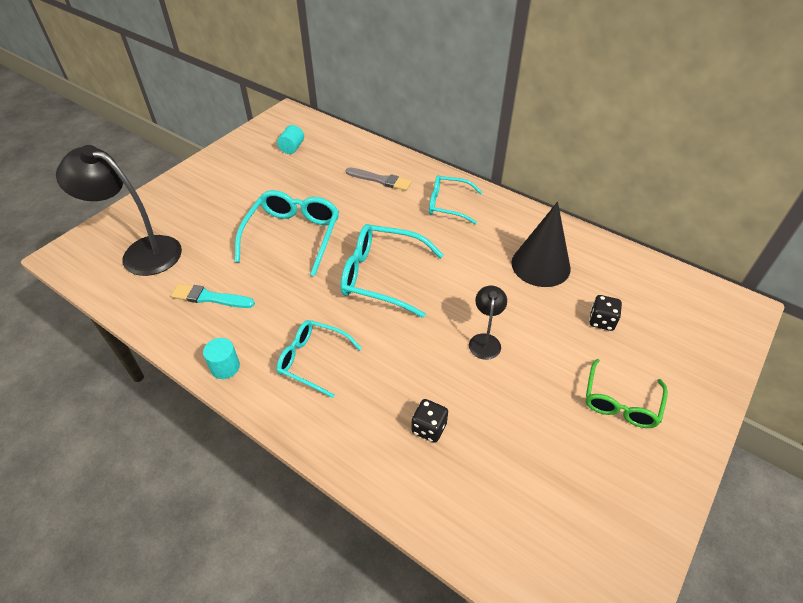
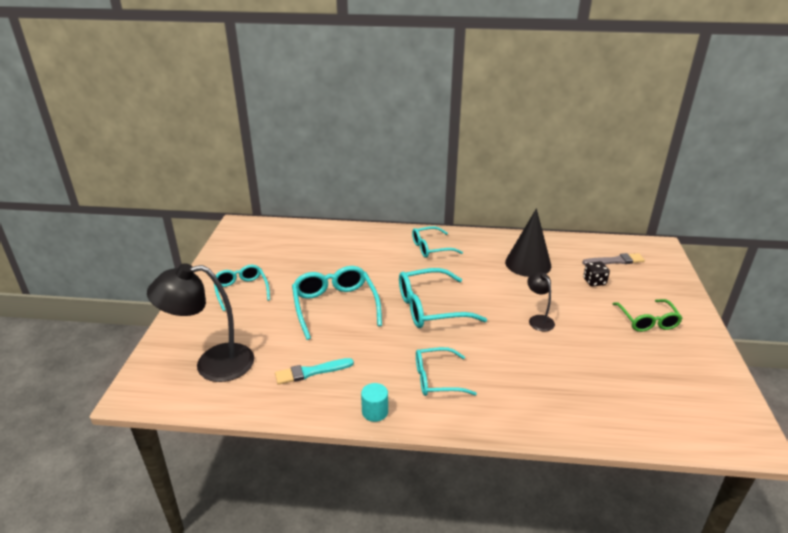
camera: 30 degrees left, 15 degrees down
turquoise cylinder [277,125,304,154] -> none
grey brush [346,167,412,191] -> grey brush moved to [582,253,645,265]
black dice [411,399,448,443] -> none
none -> turquoise glasses [214,265,270,311]

